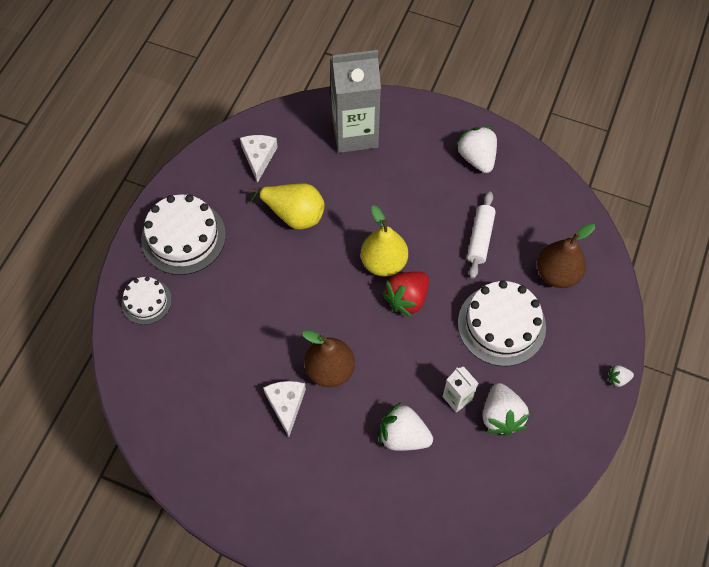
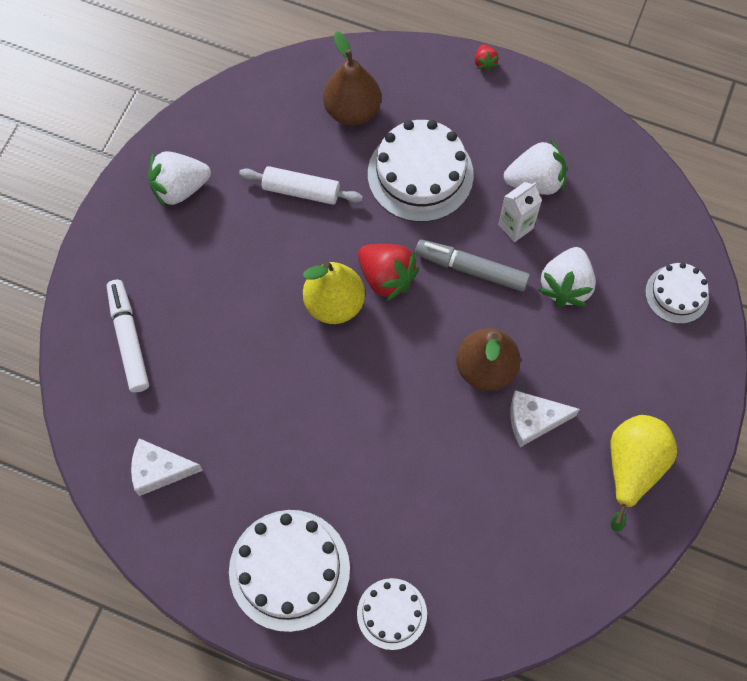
camera: 90 degrees left, 5 degrees up
yellow pear [249,183,325,229] -> yellow pear moved to [610,415,677,532]
grey carton [330,50,381,153] -> white marker [107,280,149,392]
white strawberry [609,365,634,387] -> red strawberry [475,45,499,72]
none -> grey marker [415,239,530,292]
none -> white cake [645,263,709,324]

